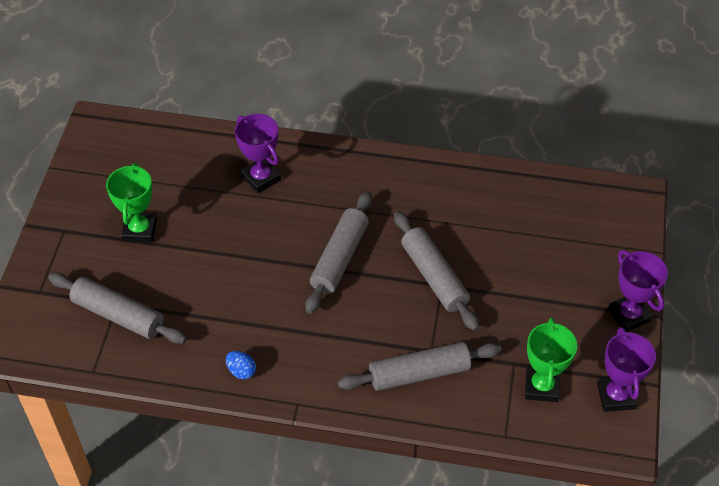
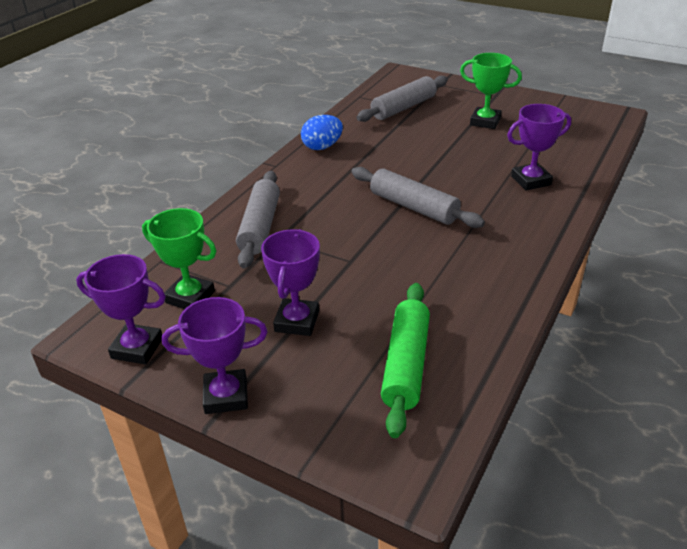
camera: 110 degrees right, 15 degrees down
blue egg [226,351,256,379] -> blue egg [301,115,343,150], size x1.59
grey rolling pin [394,211,479,331] -> none
none -> purple trophy [261,229,320,336]
none -> green rolling pin [381,283,430,438]

